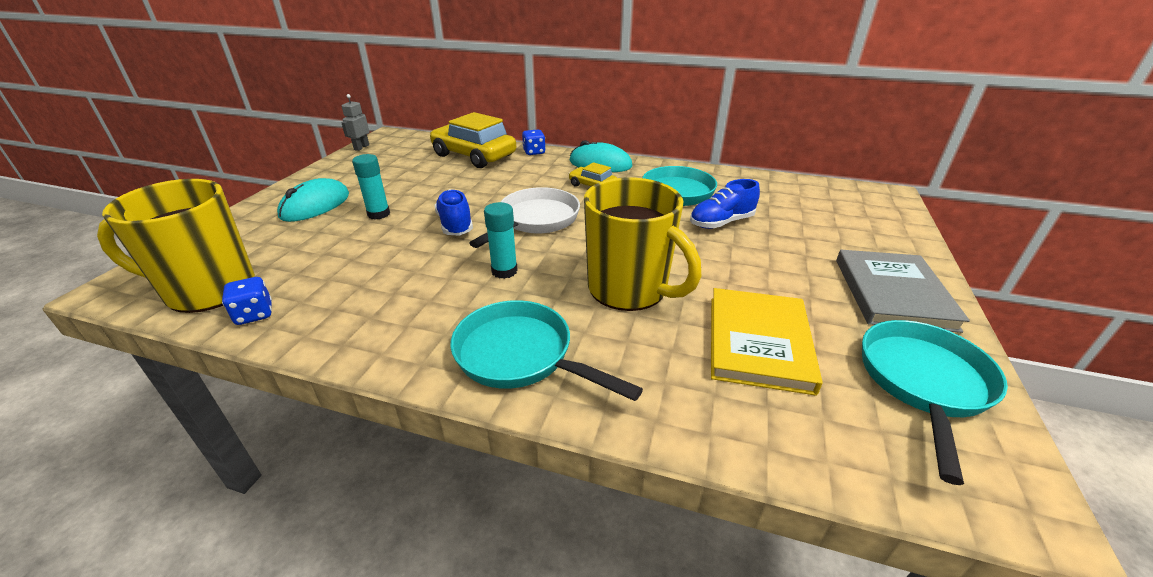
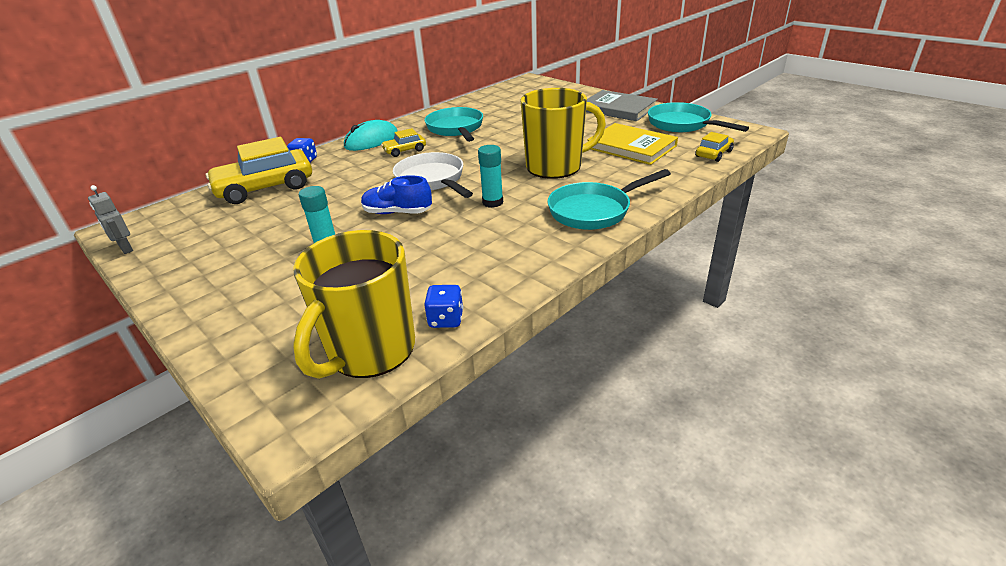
camera: 60 degrees left, 0 degrees up
turquoise mouse [277,178,349,222] -> none
blue shoe [690,179,760,229] -> none
none -> yellow car [695,132,734,162]

